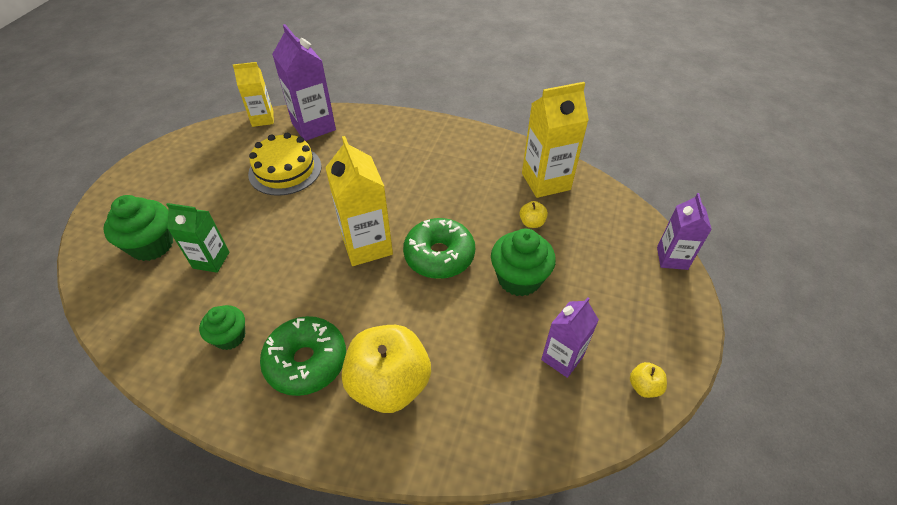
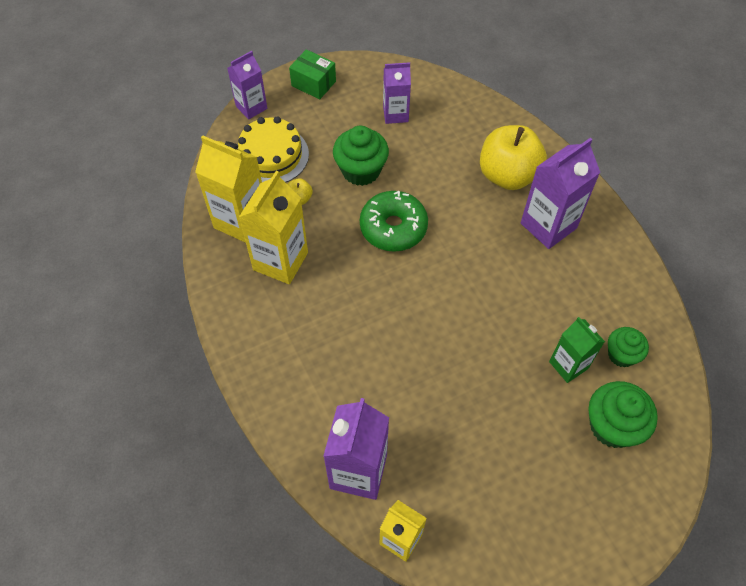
camera: 135 degrees left, 10 degrees up
green cupcake [199,305,245,350] -> green cupcake moved to [608,327,649,367]
yellow cake [248,133,322,196] -> yellow cake moved to [238,116,309,183]
green donut [260,316,346,396] -> purple carton [521,138,600,249]
yellow carton [325,136,393,266] -> yellow carton moved to [239,171,308,284]
yellow apple [630,362,667,398] -> none
none -> green box [289,49,336,99]

